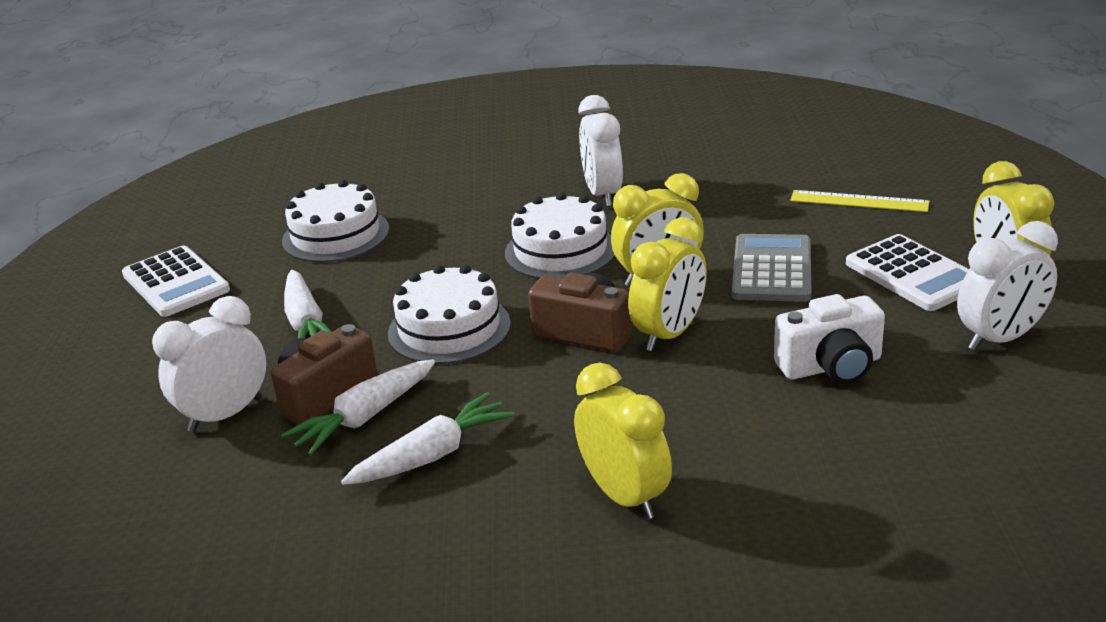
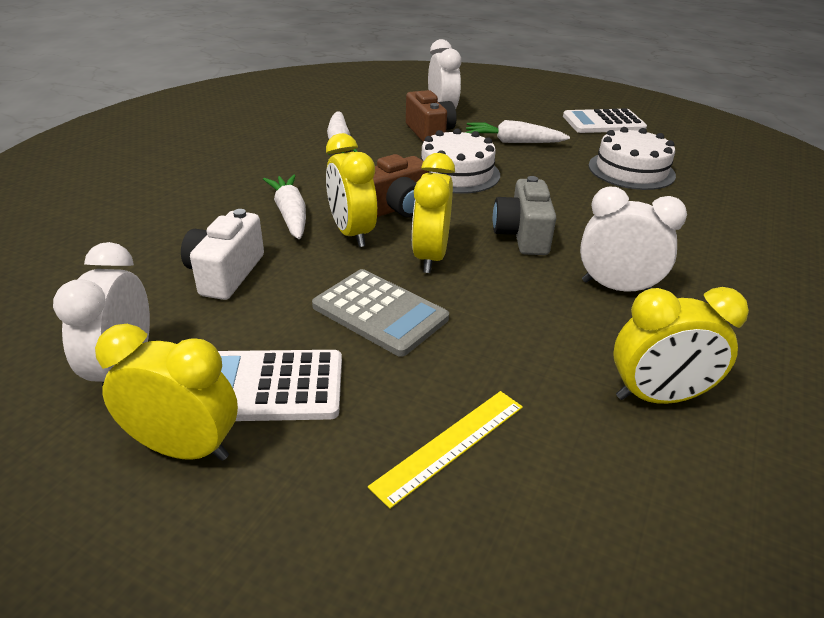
camera: 115 degrees right, 5 degrees up
white carrot [281,359,435,456] -> white carrot moved to [263,174,306,239]
white cake [505,192,615,279] -> grey camera [493,176,556,255]
yellow clock [574,363,672,520] -> yellow clock moved to [613,287,749,404]

